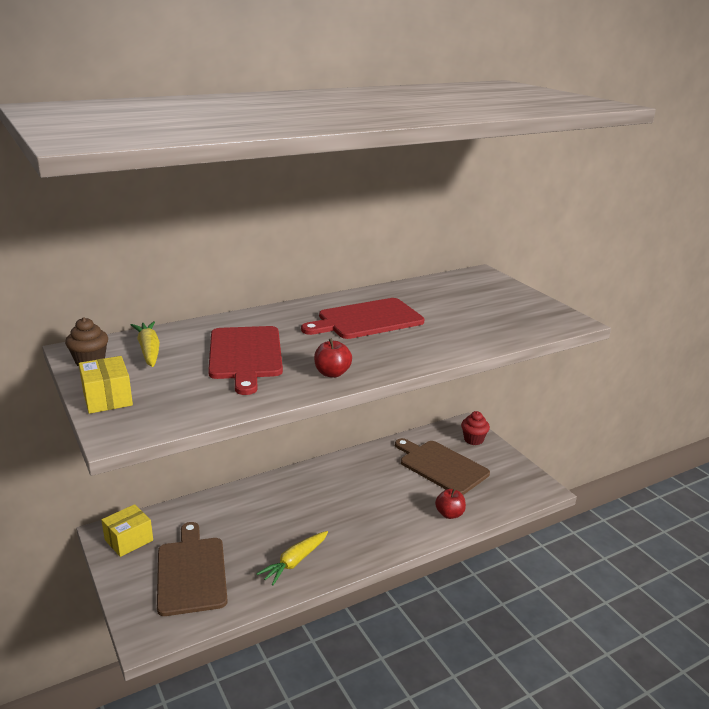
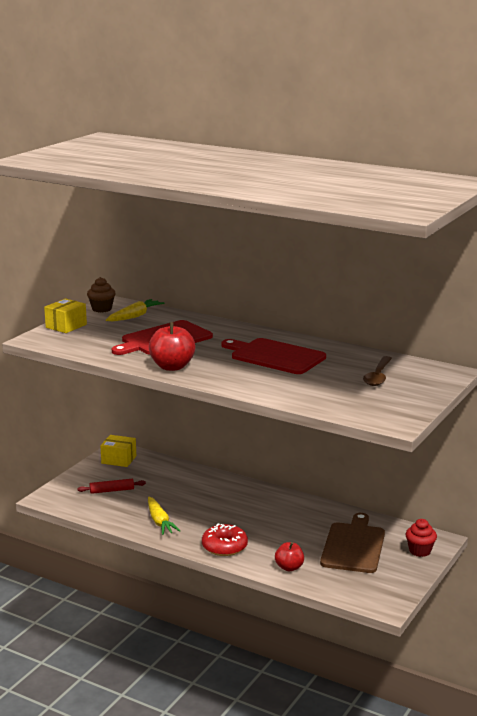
camera: 60 degrees right, 5 degrees down
brown cutting board [157,522,228,616] -> red rolling pin [77,479,146,494]
yellow carrot [256,531,328,585] -> yellow carrot turned 120 degrees counterclockwise [148,497,181,535]
red apple [314,338,352,378] -> red apple [149,322,196,371], size x1.56
none -> red donut [202,523,248,556]
none -> brown spoon [363,356,392,386]

